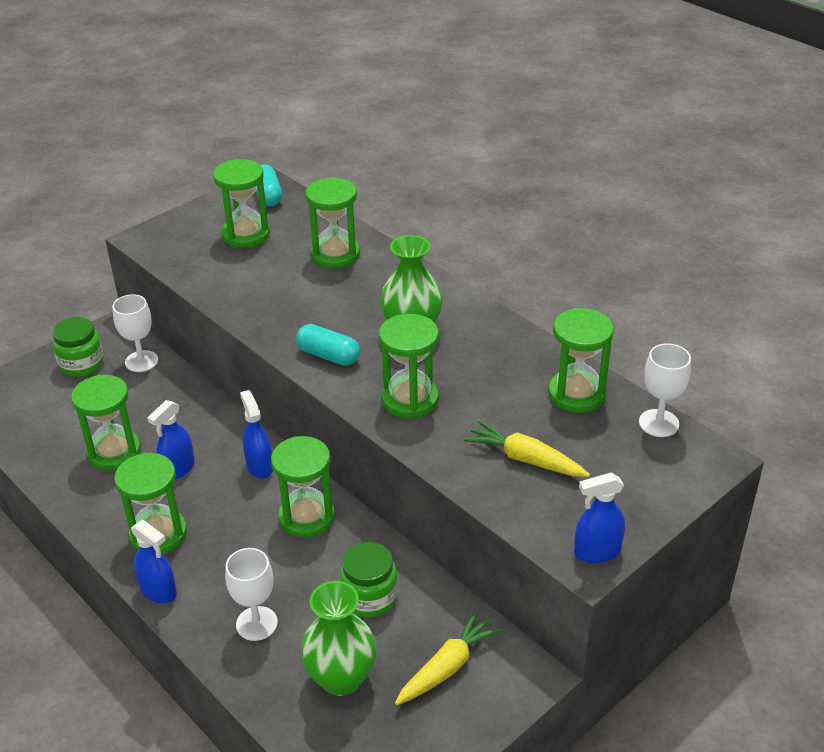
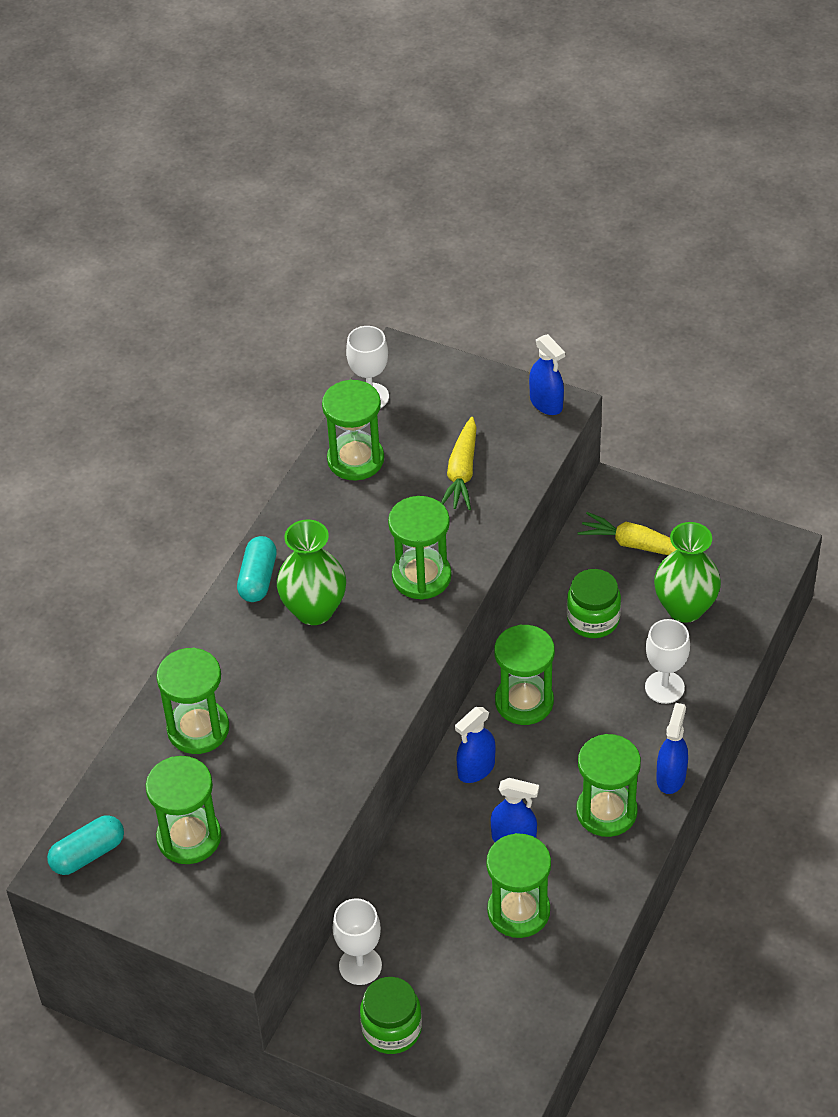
camera: 110 degrees left, 10 degrees up
turquoise capsule [296,324,360,366] -> turquoise capsule moved to [237,536,277,602]

